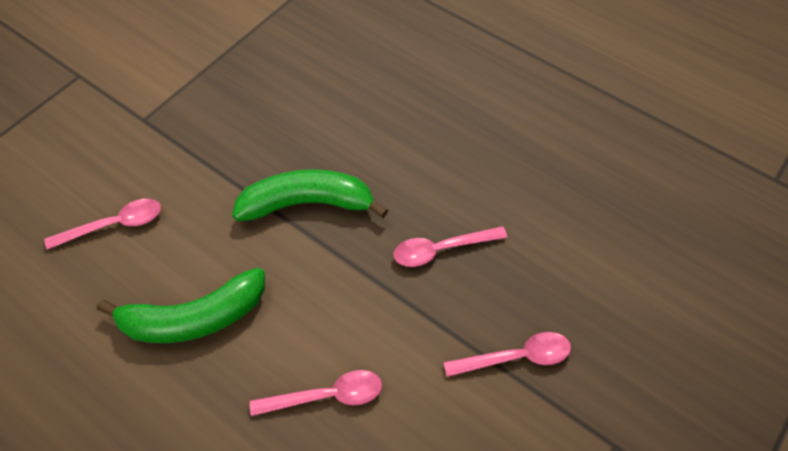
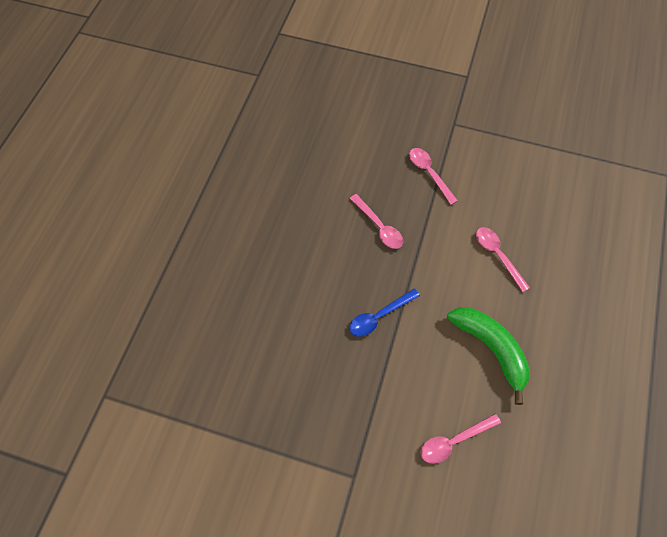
camera: 110 degrees left, 5 degrees up
pink spoon [45,199,161,250] -> pink spoon turned 75 degrees counterclockwise [420,414,501,464]
green banana [232,169,388,221] -> blue spoon [350,288,420,337]

